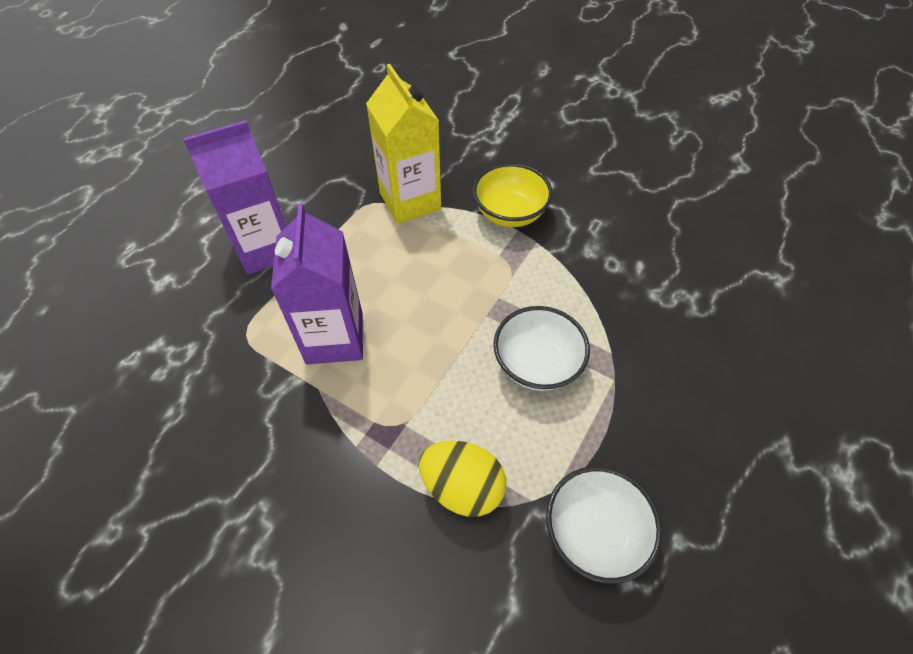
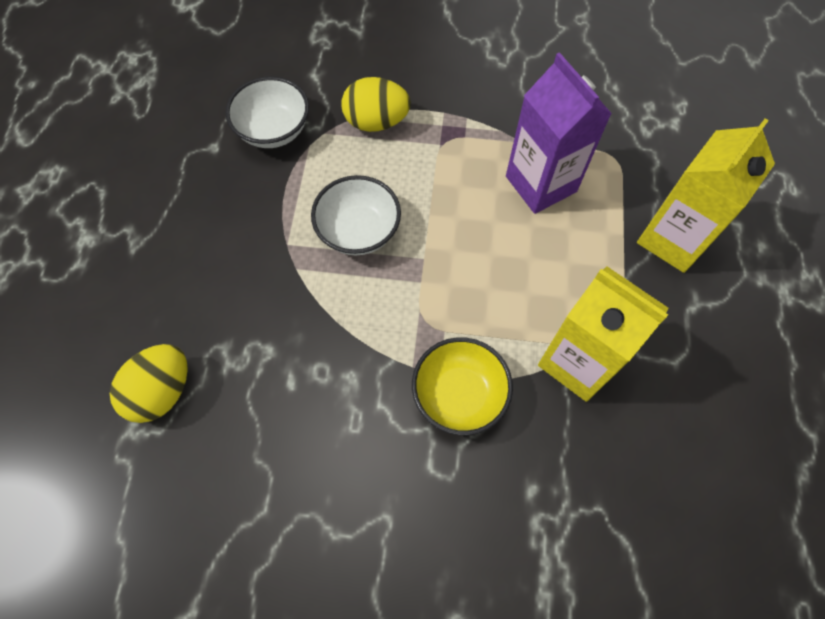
camera: 155 degrees right, 10 degrees up
purple carton [183,120,287,275] -> yellow carton [637,118,775,273]
none -> yellow egg [110,344,188,423]

